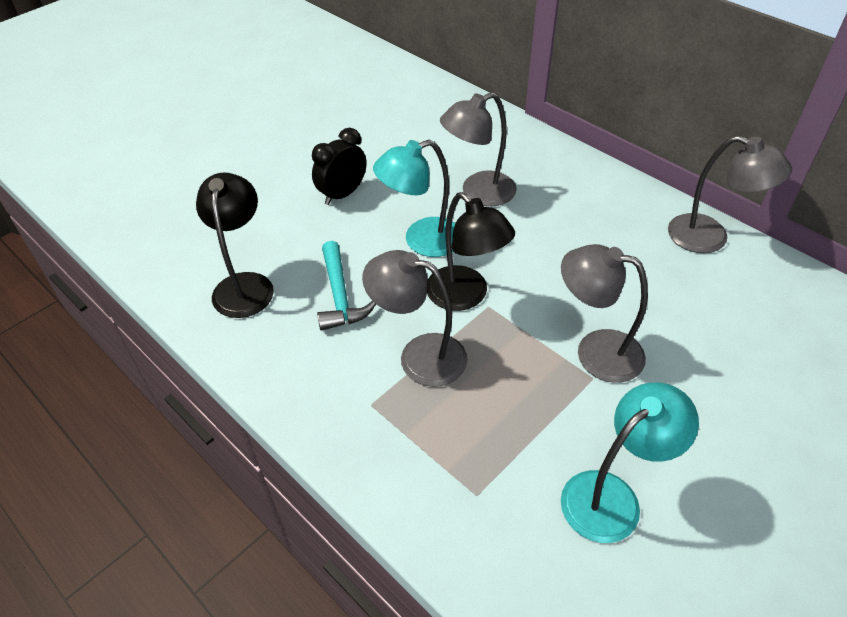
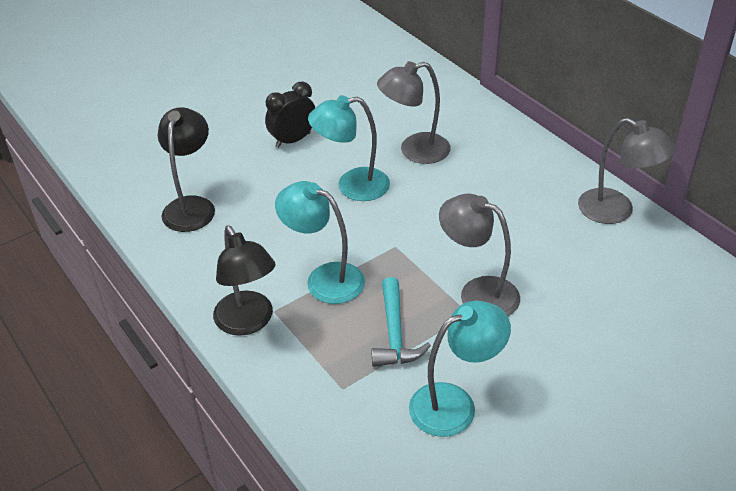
camera: 10 degrees right, 5 degrees down
turquoise hammer [317,241,376,331] -> turquoise hammer moved to [371,277,431,367]
grey lamp [362,250,468,387] -> turquoise lamp [275,181,365,304]
black lamp [427,192,515,311] -> black lamp moved to [213,225,275,336]

